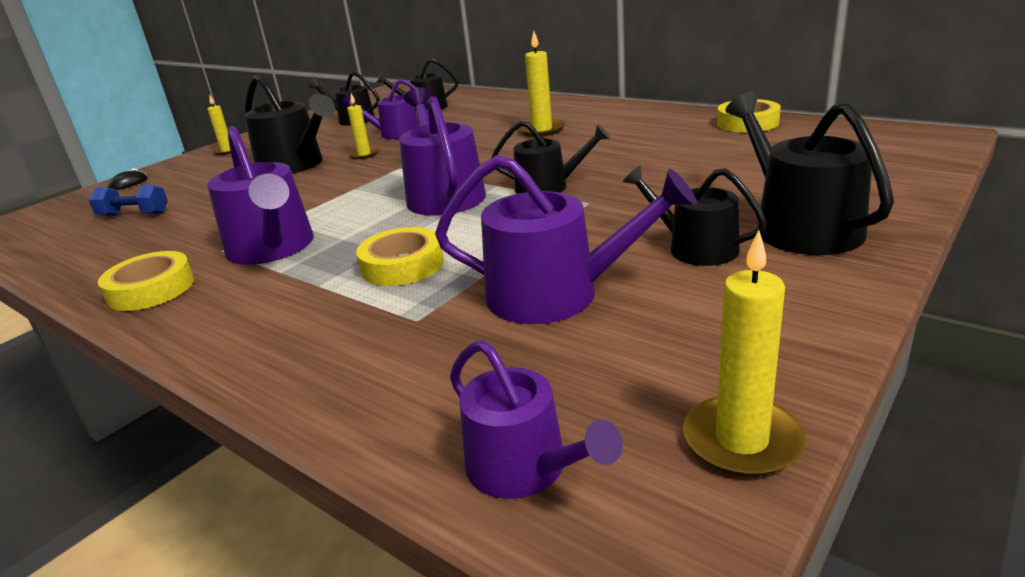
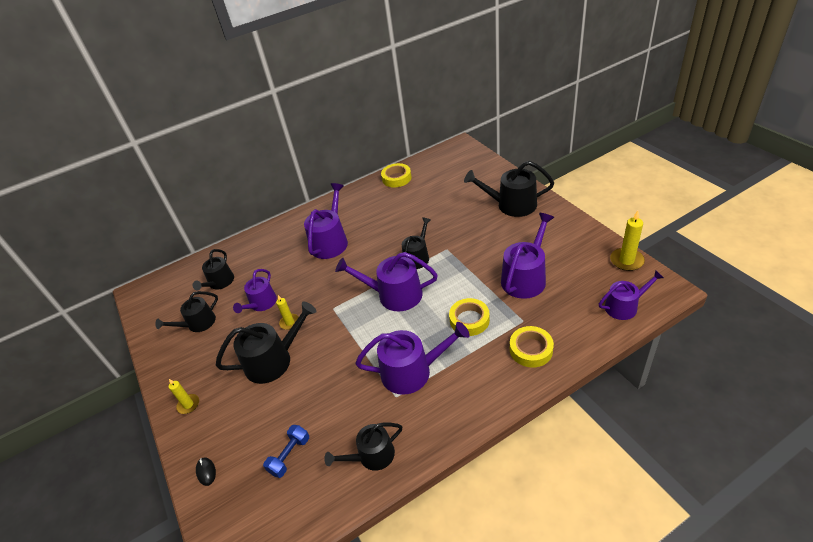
camera: 65 degrees left, 15 degrees up
yellow tape [98,251,194,311] -> yellow tape moved to [510,326,554,368]
yellow candle [519,31,565,137] -> purple watering can [304,183,348,259]
black watering can [623,166,767,266] -> black watering can moved to [324,423,402,471]

